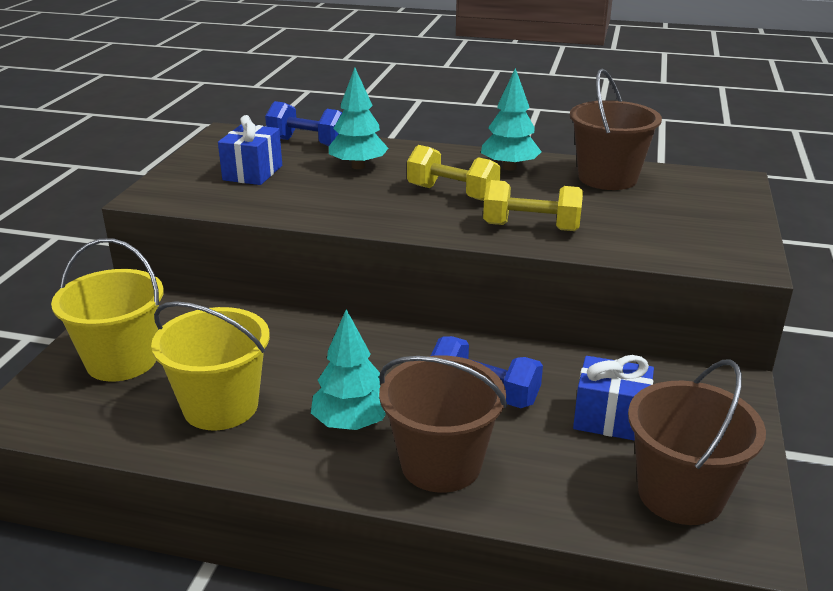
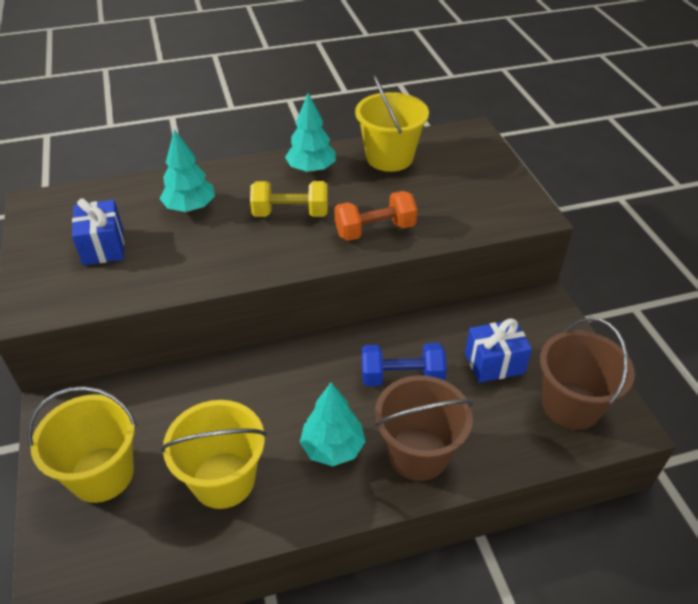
camera: 30 degrees left, 15 degrees up
blue dumbbell [265,101,342,146] -> none
yellow dumbbell [483,180,583,231] -> orange dumbbell [335,191,418,241]
brown bucket [570,69,662,190] -> yellow bucket [355,75,429,172]

